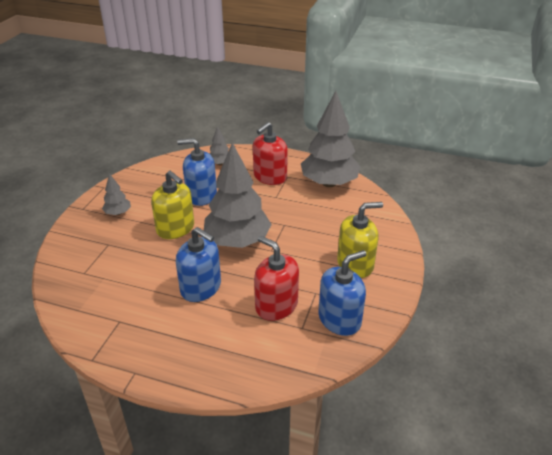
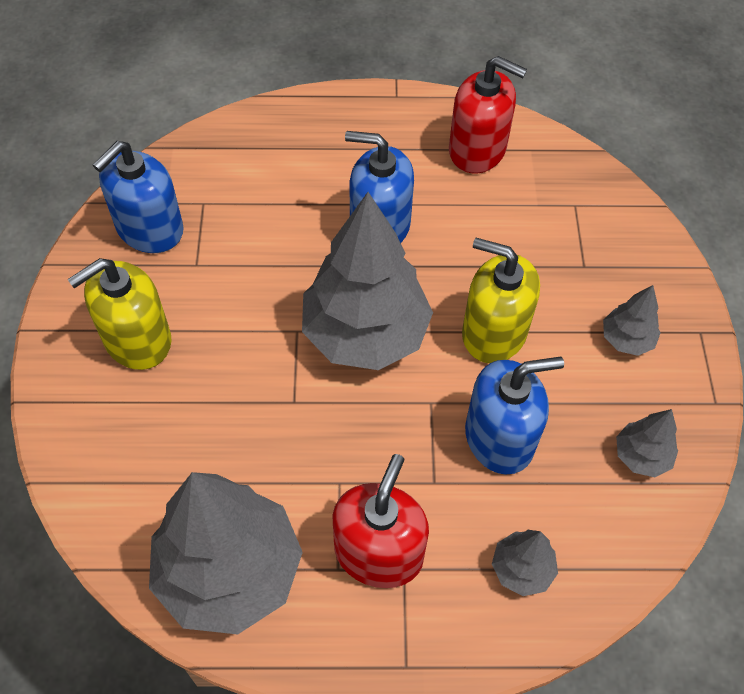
camera: 160 degrees right, 20 degrees up
red soap dispenser [254,236,299,321] -> red soap dispenser moved to [449,56,527,173]
none -> grey tree [616,409,678,477]

